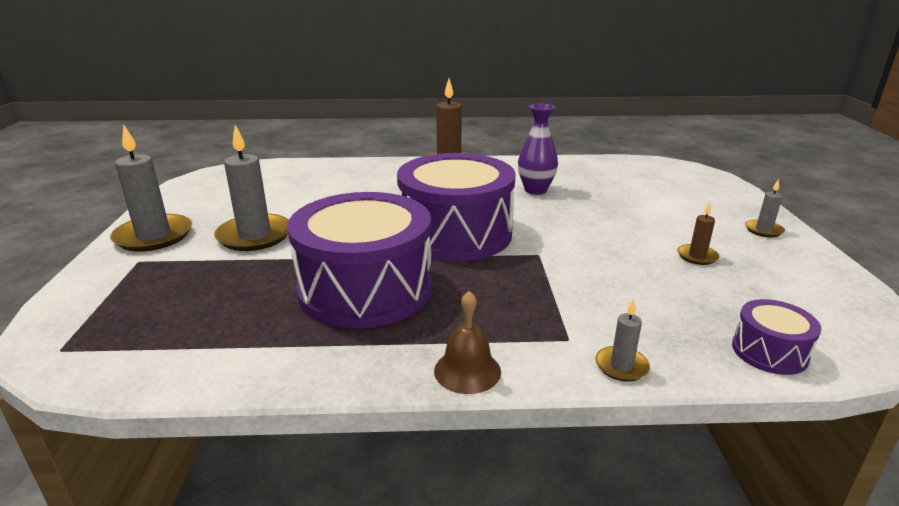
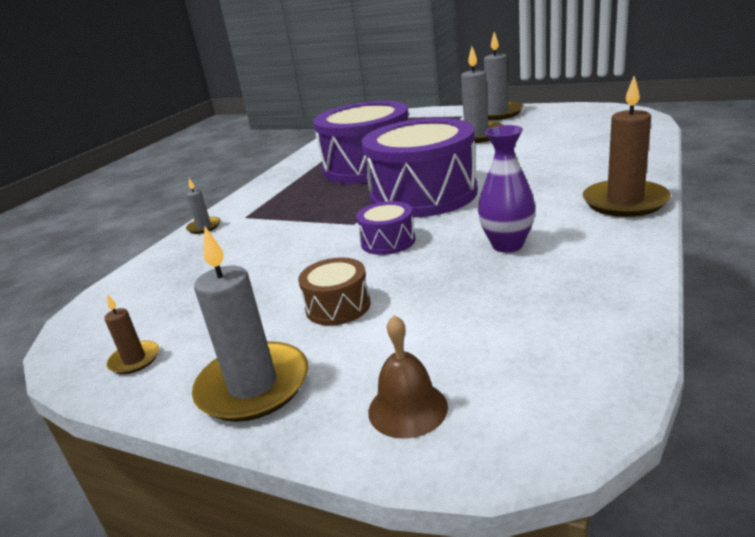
camera: 120 degrees right, 0 degrees up
brown bell [434,291,501,394] -> brown bell moved to [368,315,448,439]
brown candle [677,202,719,265] -> brown candle moved to [104,294,159,374]
purple drum [732,299,821,375] -> purple drum moved to [356,201,415,255]
grey candle [745,179,785,237] -> grey candle [192,227,308,422], size x2.03
none -> brown drum [298,257,371,326]

